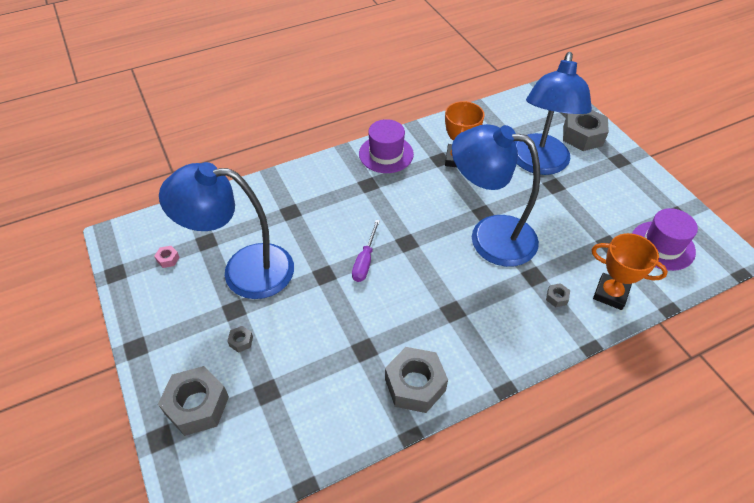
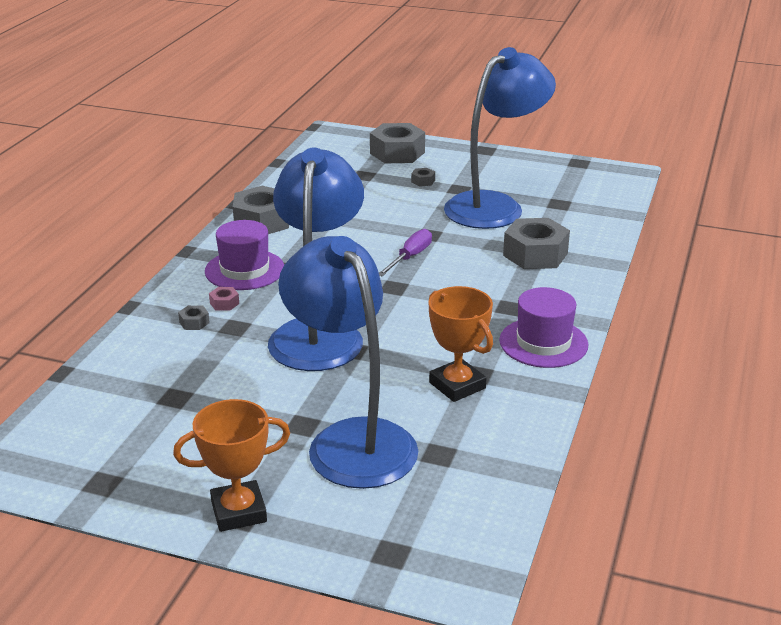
camera: 135 degrees right, 20 degrees down
pink nut [154,246,180,268] -> pink nut moved to [209,287,239,311]
purple screwdriver [352,220,380,282] -> purple screwdriver turned 60 degrees clockwise [379,229,432,276]
blue lamp [452,124,540,267] -> blue lamp turned 60 degrees counterclockwise [268,148,364,371]
grey nut [563,110,609,151] -> grey nut moved to [503,218,570,269]
orange trophy [592,233,668,310] -> orange trophy moved to [173,399,290,532]
purple hat [632,208,698,271] -> purple hat moved to [205,220,284,290]

